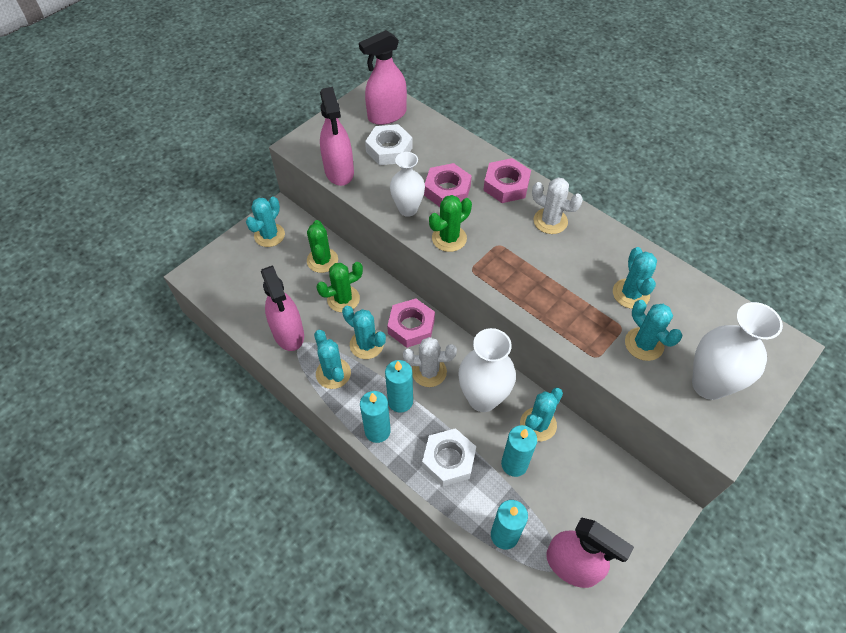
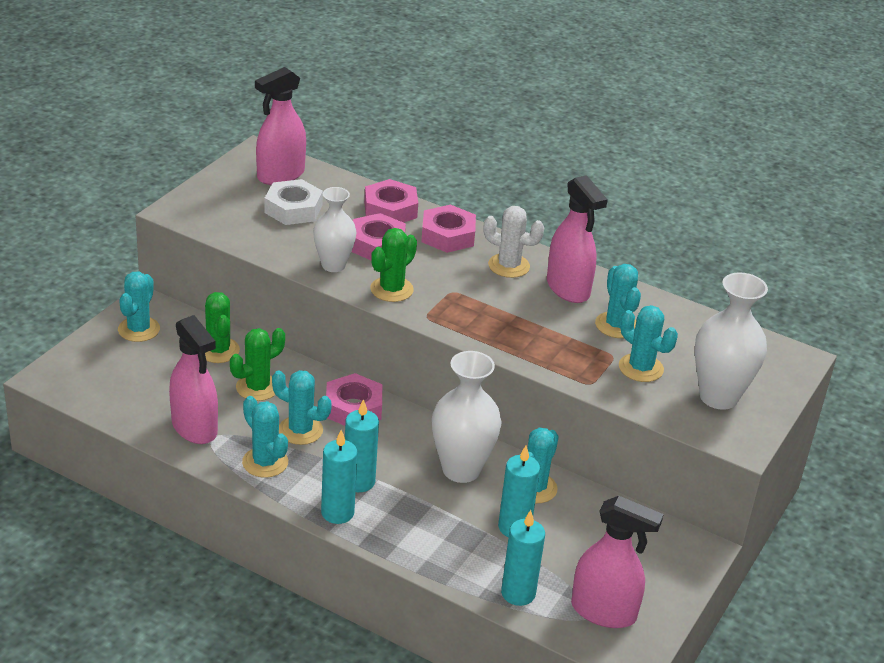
camera: 15 degrees left, 20 degrees down
pink spray bottle [320,87,354,186] -> pink spray bottle moved to [547,175,608,303]
white cactus [403,337,457,387] -> none
white nut [422,428,476,486] -> none
none -> pink nut [364,179,418,223]

